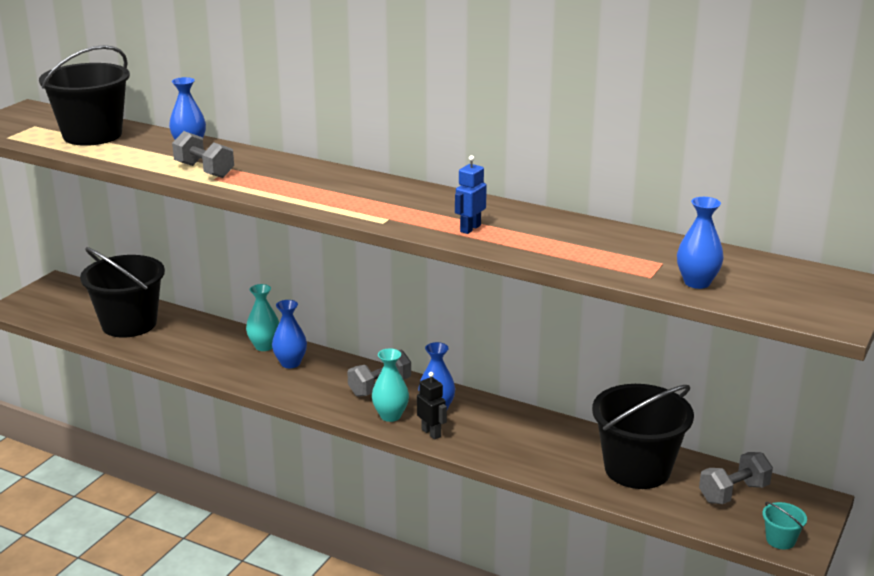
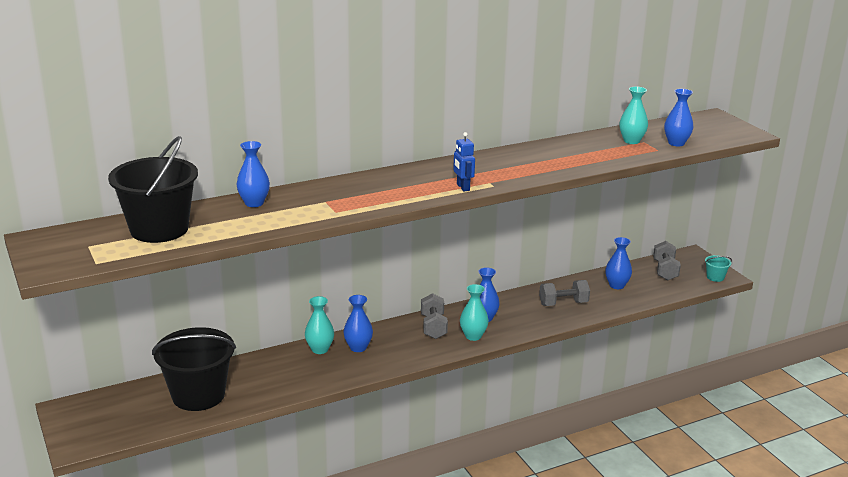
camera: 55 degrees left, 0 degrees up
grey dumbbell [172,131,234,178] -> grey dumbbell moved to [539,280,590,306]
black robot [417,372,447,440] -> none
blue robot [455,155,487,234] -> blue robot moved to [453,132,475,191]
black bucket [592,384,694,489] -> blue vase [605,237,632,289]
none -> turquoise vase [619,86,648,144]

